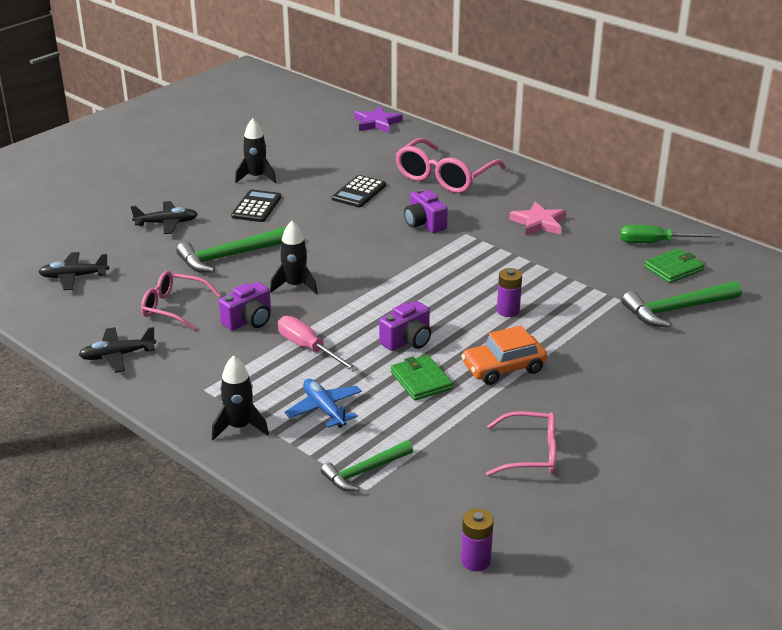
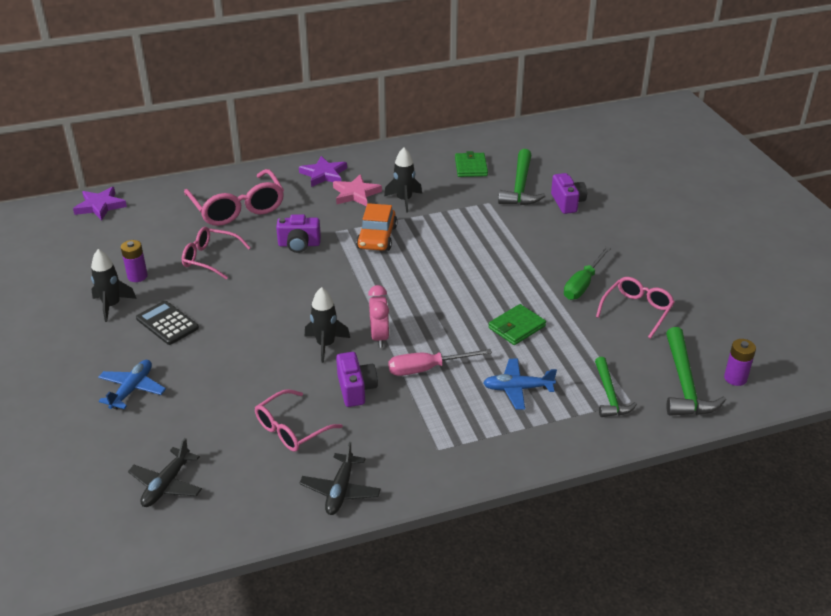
camera: 60 degrees left, 5 degrees up
black plane [131,201,198,234] -> blue plane [98,360,166,409]
green hammer [176,227,286,273] -> green hammer moved to [666,327,726,416]
black rocket [212,355,269,440] -> black rocket moved to [384,147,422,213]
black calculator [332,175,386,207] -> pink glasses [182,227,251,279]
purple camera [379,301,431,351] -> purple camera moved to [551,173,587,214]
green wallet [391,355,453,400] -> green wallet turned 45 degrees counterclockwise [488,304,546,345]
orange car [461,325,547,385] -> orange car moved to [356,203,397,251]
purple battery [497,268,522,317] -> purple battery moved to [121,240,148,282]
green screwdriver [620,225,720,243] -> green screwdriver moved to [564,246,611,300]
none -> purple star [299,156,347,187]
none -> pink clock [368,285,389,348]

